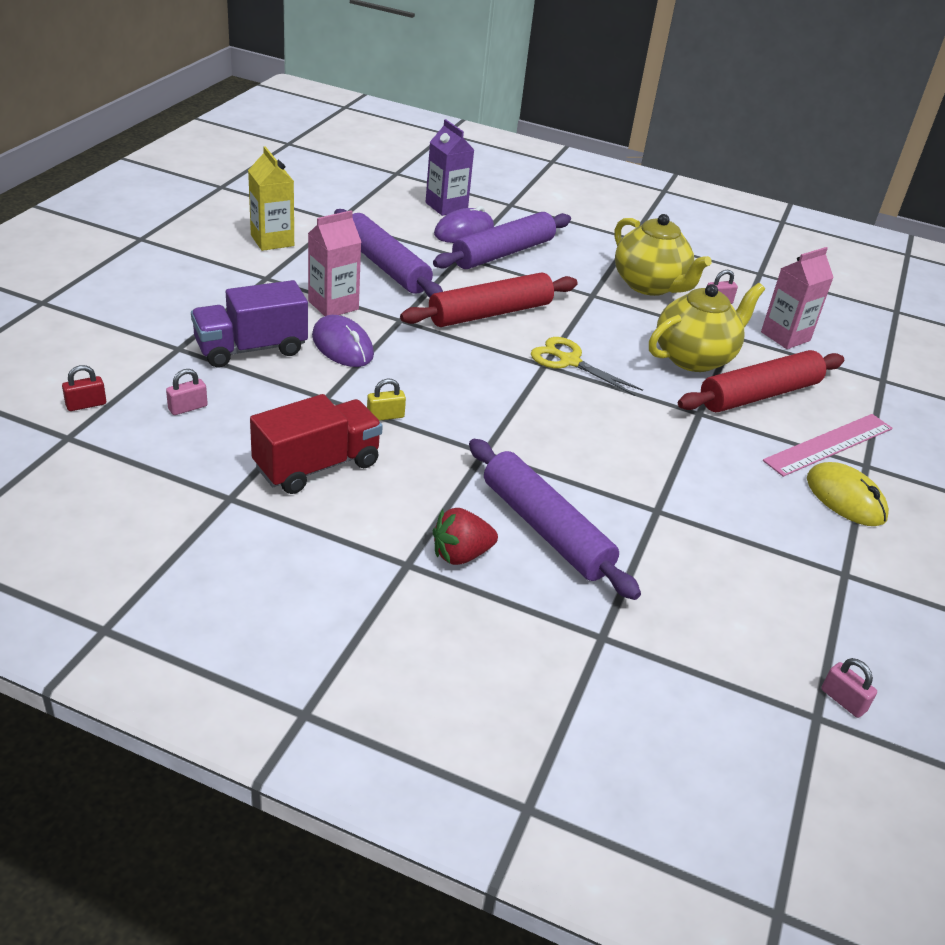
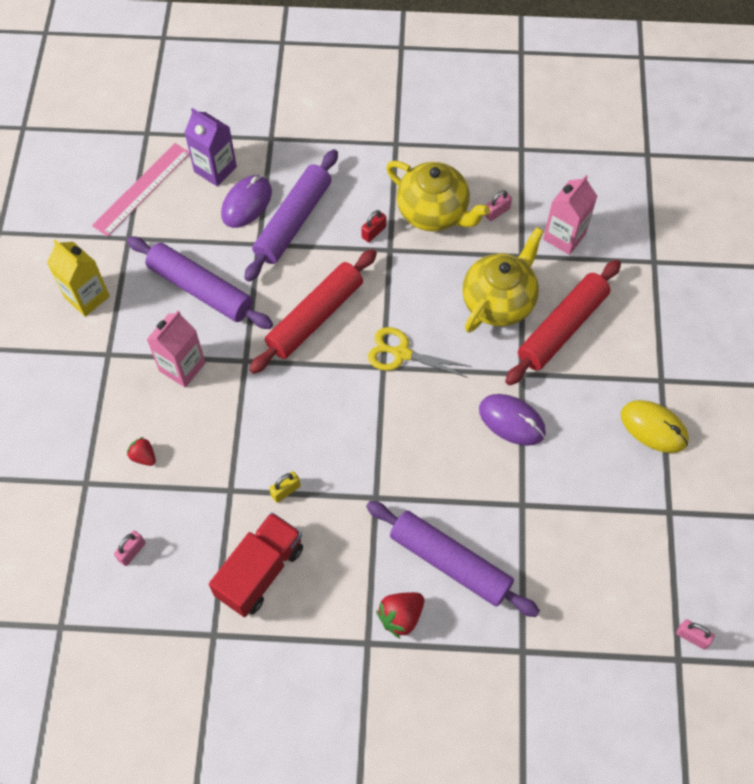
camera: 15 degrees left, 25 degrees up
red padlock [62,365,106,411] -> red padlock moved to [361,210,386,242]
purple truck [191,280,308,367] -> red strawberry [127,437,156,466]
purple mouse [312,315,374,367] -> purple mouse moved to [479,394,546,446]
pink ruler [763,414,893,477] -> pink ruler moved to [92,143,190,237]

